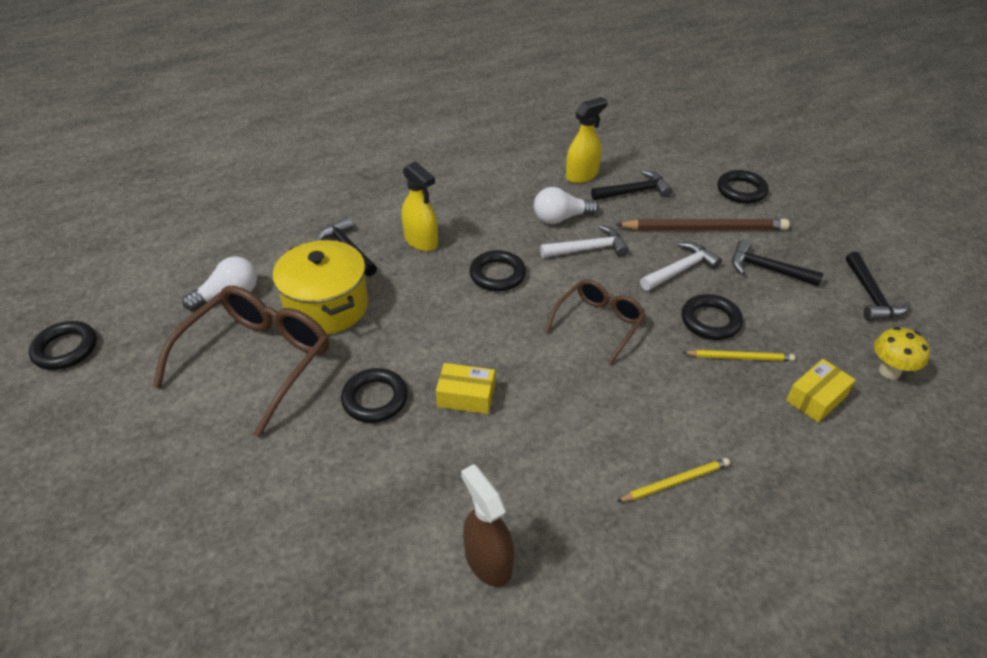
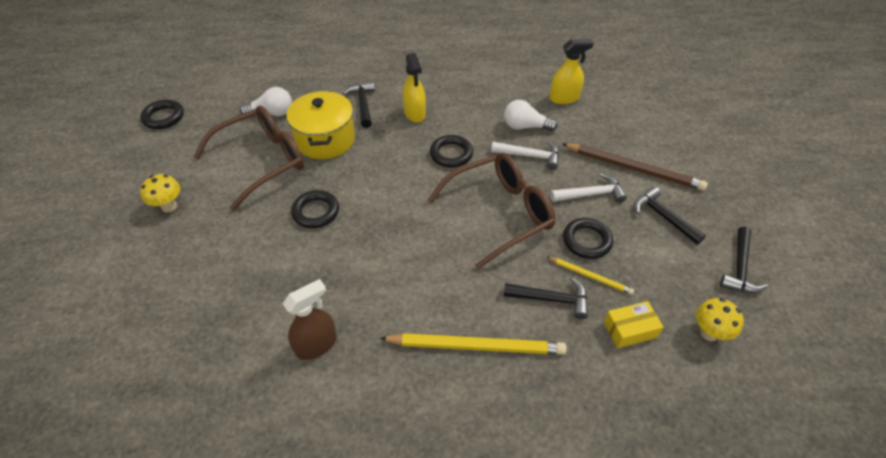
camera: 25 degrees right, 5 degrees up
yellow box [436,363,495,414] -> none
brown spray bottle [461,464,514,587] -> brown spray bottle turned 60 degrees clockwise [283,279,337,360]
brown glasses [545,279,646,365] -> brown glasses [427,153,555,269], size x1.67
black hammer [591,171,673,200] -> black hammer moved to [504,278,588,319]
yellow pencil [617,458,730,502] -> yellow pencil [379,333,567,355], size x1.86
black ring [717,170,769,204] -> none
none -> yellow mushroom [140,174,180,212]

